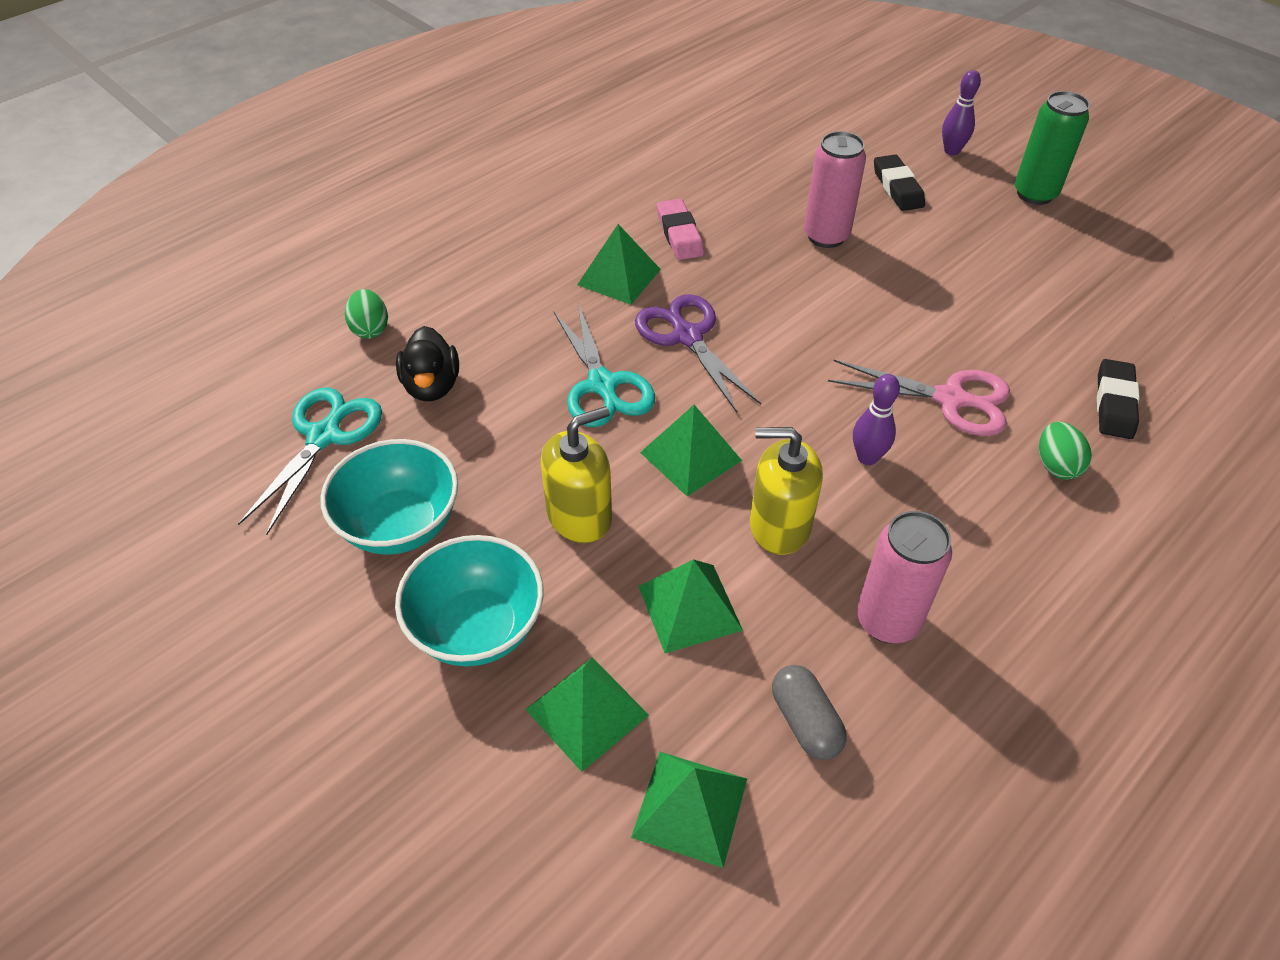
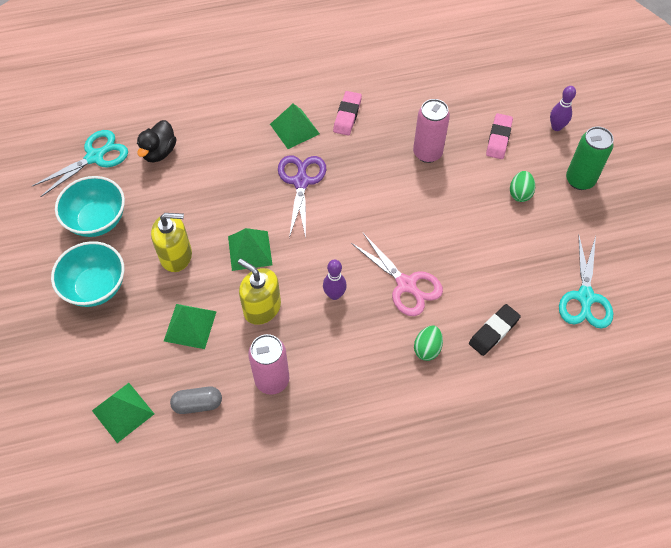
camera: 30 degrees right, 10 degrees up
green egg [345,289,388,339] -> green egg moved to [510,171,535,202]
green pyramid [525,657,649,772] -> none
turquoise scissors [553,304,655,427] -> turquoise scissors moved to [559,234,613,329]
grey capsule [772,665,847,760] -> grey capsule turned 75 degrees clockwise [170,387,222,414]
black eraser [874,154,925,211] -> pink eraser [486,113,513,159]

